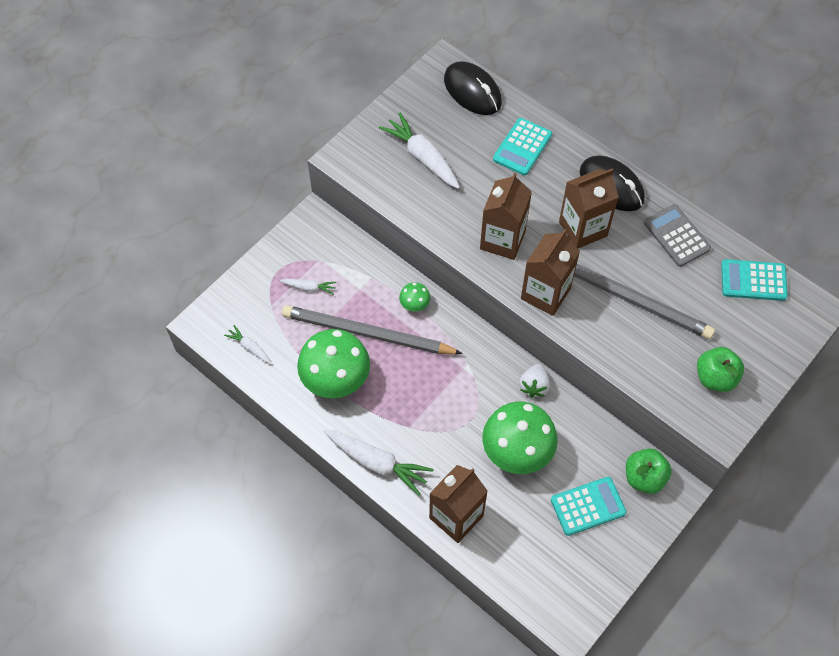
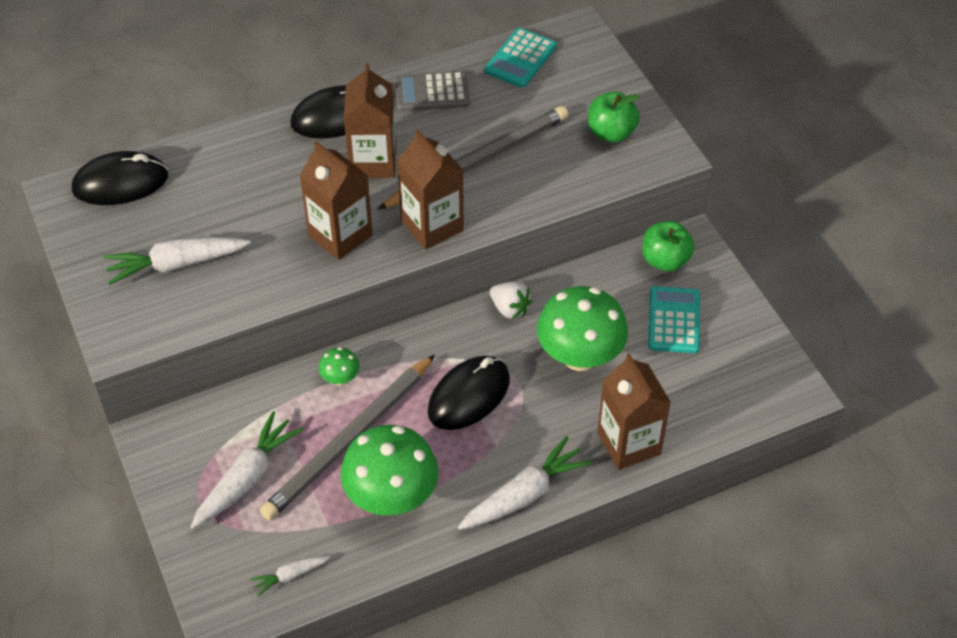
camera: 65 degrees left, 10 degrees down
white carrot [280,279,337,295] -> white carrot [191,411,304,529], size x1.92
turquoise calculator [493,118,552,176] -> none
none -> black mouse [427,356,510,430]

